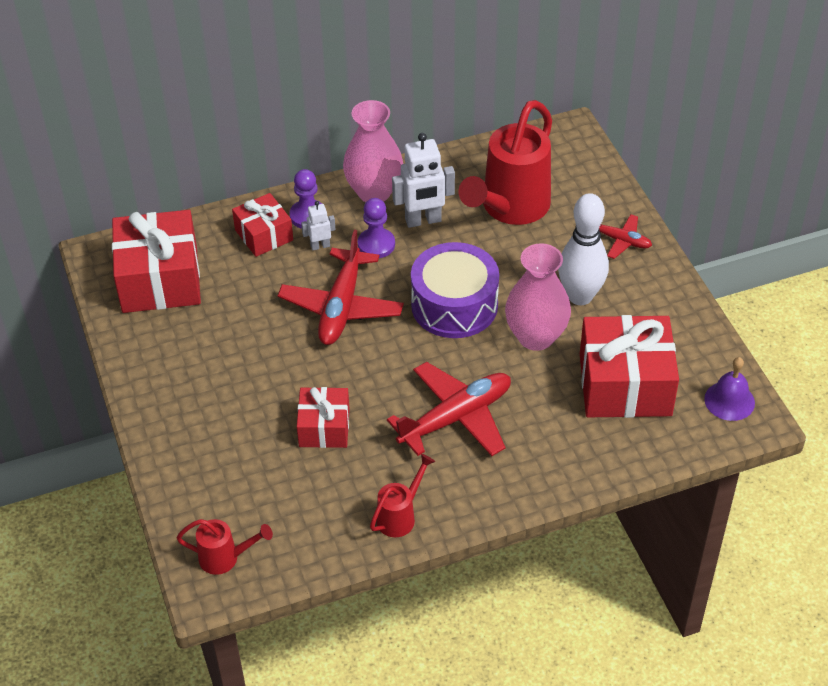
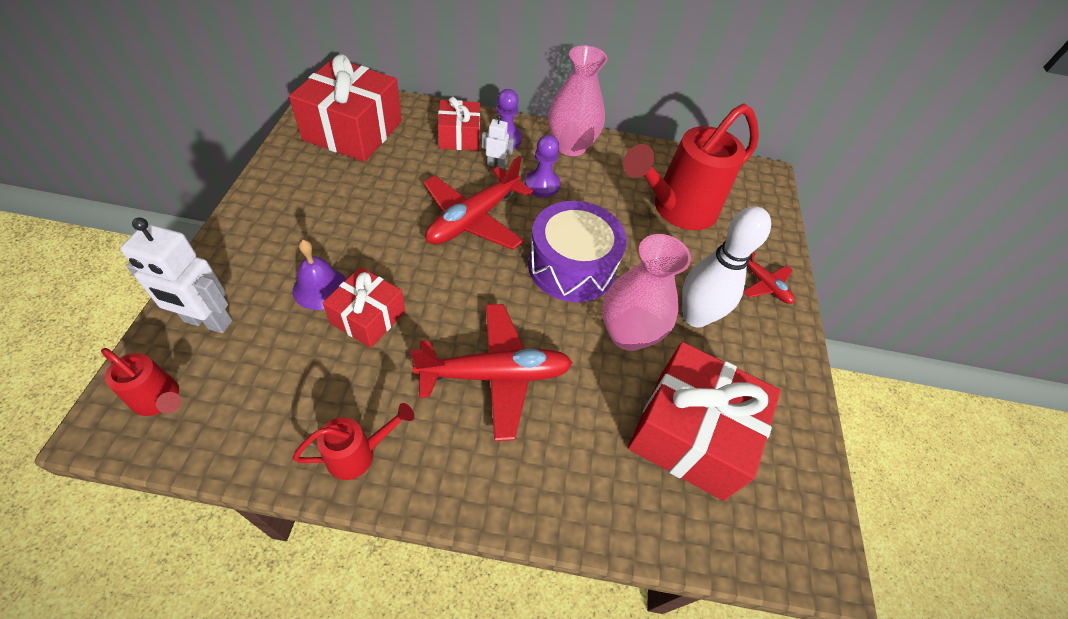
camera: 20 degrees right, 5 degrees up
white robot [392,133,455,228] -> white robot moved to [120,218,232,333]
purple bell [704,357,755,421] -> purple bell moved to [293,240,347,310]

